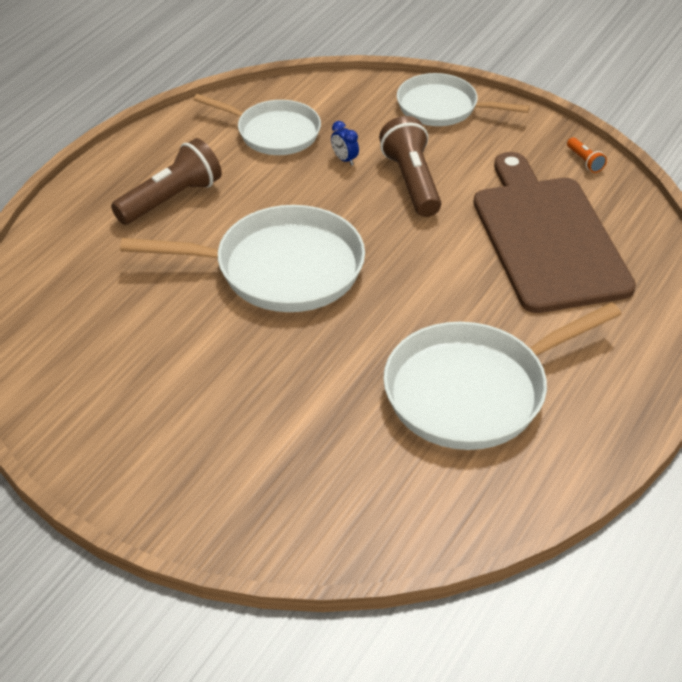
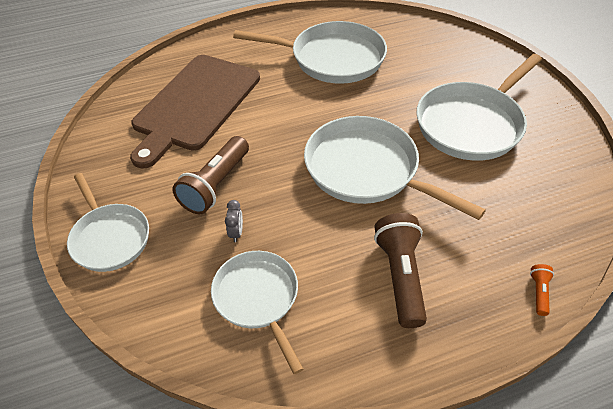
camera: 140 degrees left, 5 degrees up
brown flashlight [111,138,222,225] -> brown flashlight turned 90 degrees clockwise [374,213,427,328]
blue clock [331,121,359,166] -> grey clock [225,200,243,242]
orange flashlight [567,137,607,173] -> orange flashlight moved to [530,264,554,316]
none -> white pan [416,54,542,161]

